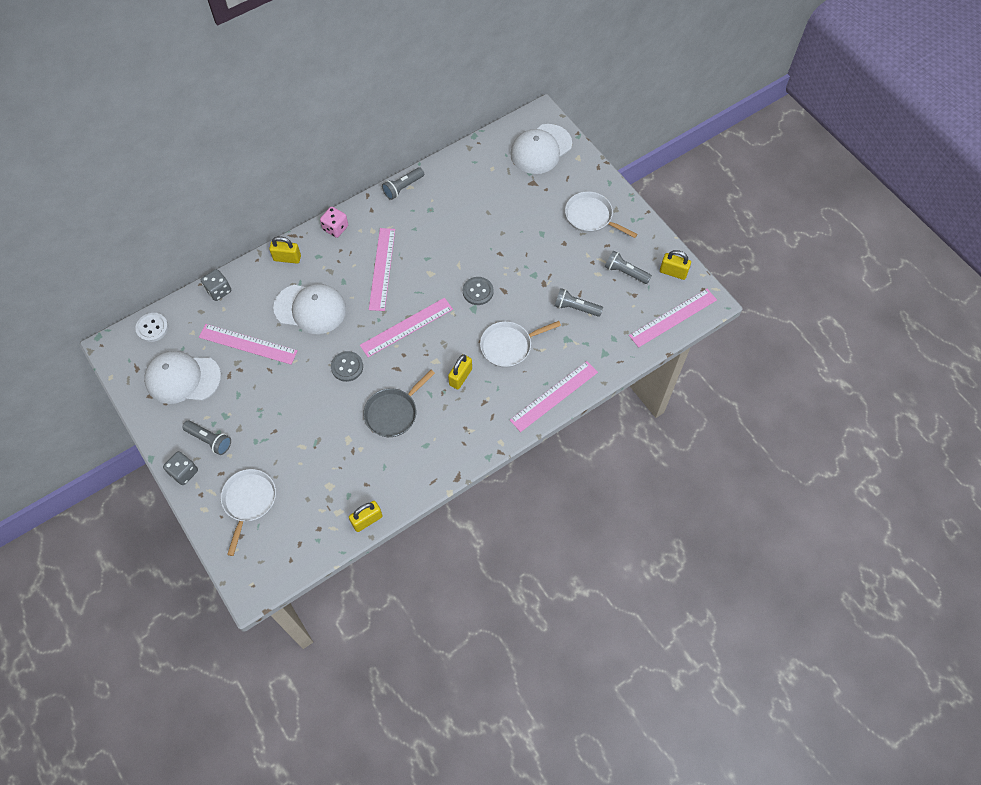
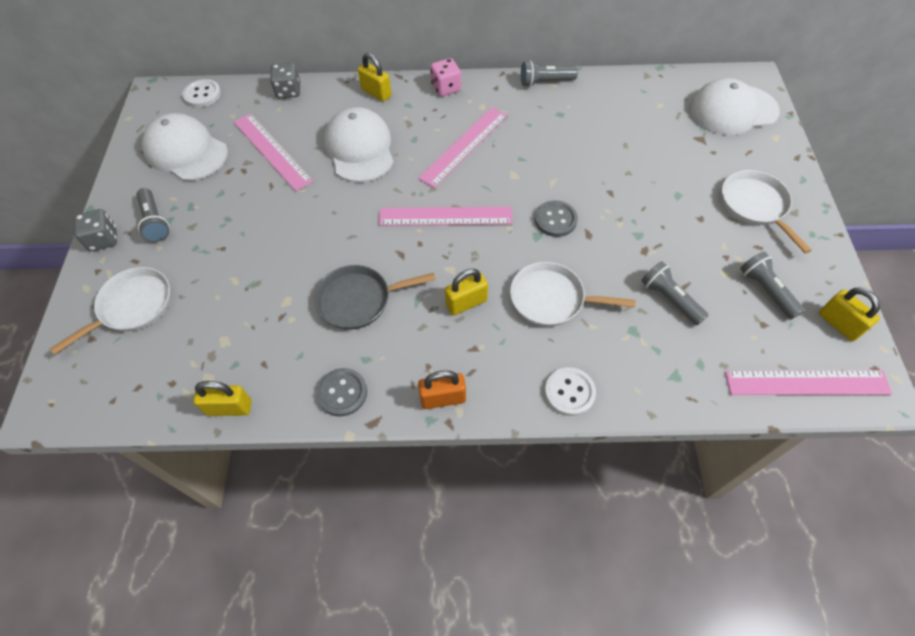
camera: 35 degrees right, 5 degrees down
white cap [273,284,346,334] -> white cap turned 150 degrees counterclockwise [324,107,394,182]
grey button [331,351,363,382] -> grey button moved to [316,368,367,416]
pink ruler [510,361,598,432] -> white button [545,367,596,416]
none -> orange padlock [418,370,466,409]

